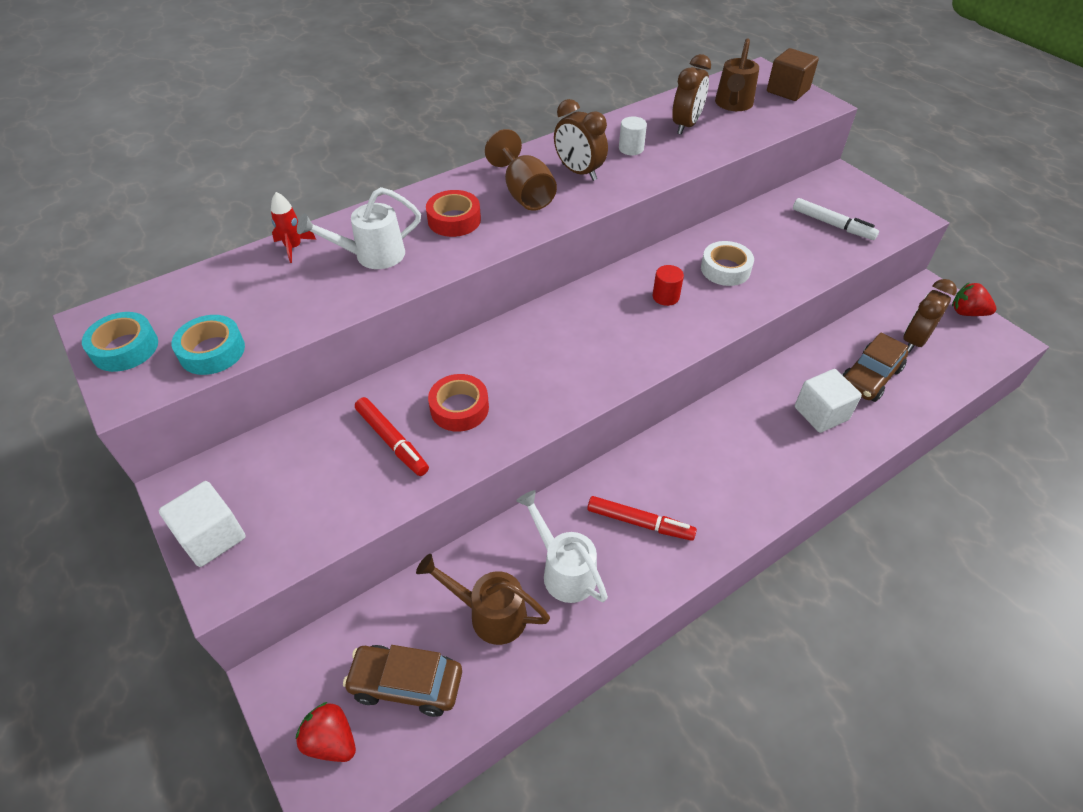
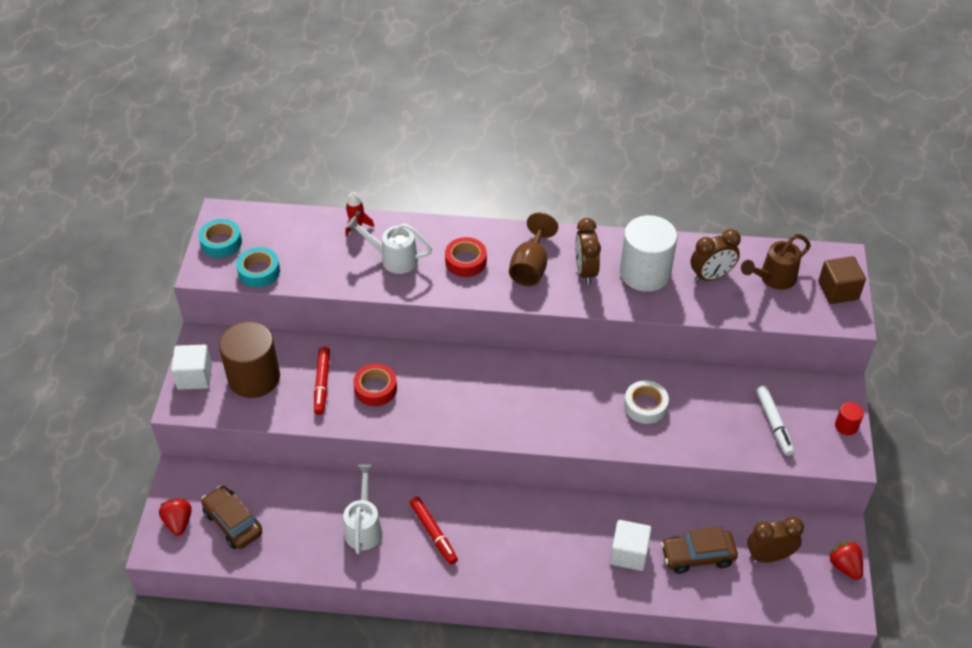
camera: 40 degrees right, 0 degrees up
brown watering can [416,554,550,645] -> none
white cylinder [619,117,647,155] -> white cylinder [620,215,677,292], size x2.33
red cylinder [653,265,684,306] -> red cylinder moved to [835,402,864,435]
none -> brown cylinder [219,322,280,398]

